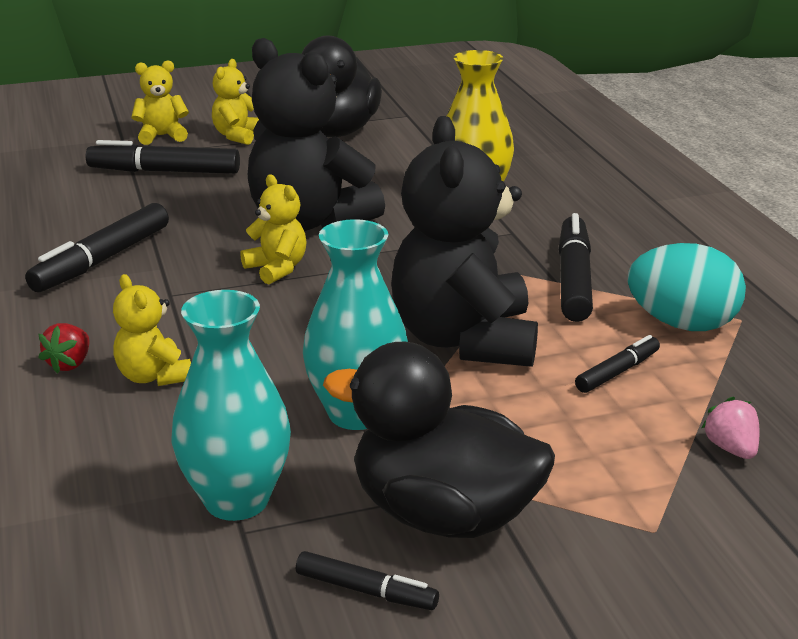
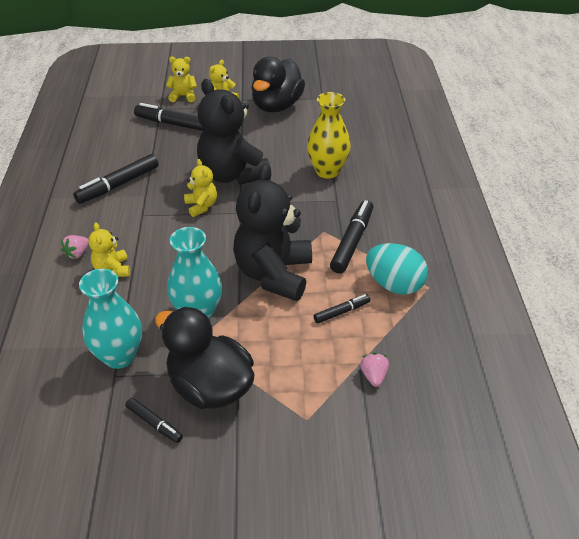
camera: 15 degrees right, 15 degrees up
red strawberry [39,323,90,374] -> pink strawberry [61,235,89,259]

